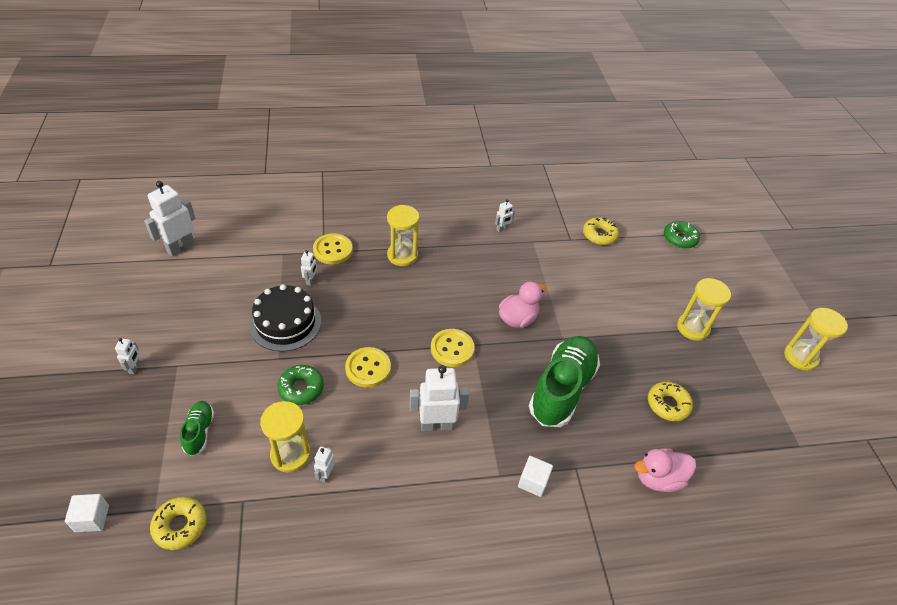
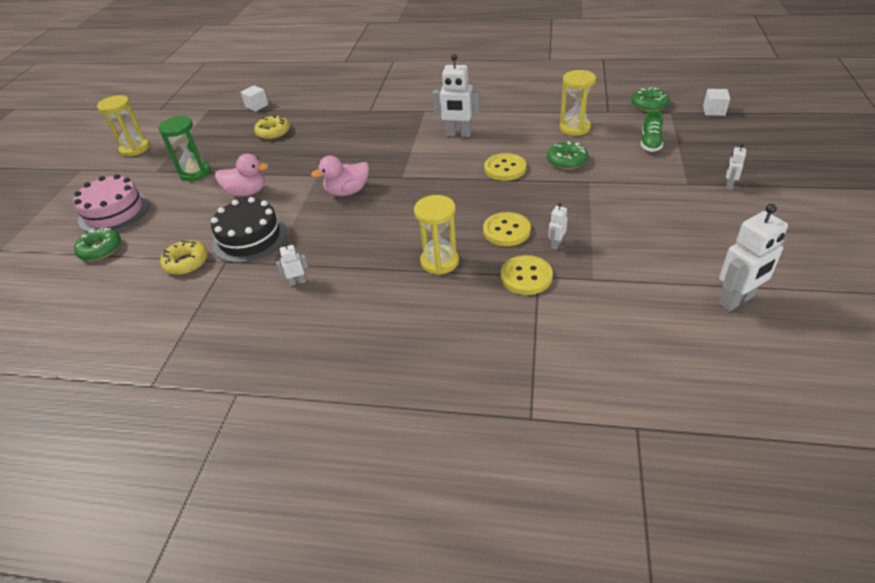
camera: 155 degrees left, 5 degrees down
yellow donut [150,497,207,550] -> green donut [631,87,670,112]
black cake [250,284,321,352] -> black cake moved to [211,197,287,263]
white robot [314,446,335,483] -> none
yellow button [431,329,475,367] -> yellow button moved to [483,212,531,246]
white cube [518,456,553,497] -> white cube moved to [241,86,268,112]
green shoe [529,336,600,427] -> none
pink duck [635,448,696,492] -> pink duck moved to [215,154,268,197]
yellow hourglass [677,278,731,341] -> green hourglass [158,116,210,181]
none -> pink cake [73,174,149,232]

